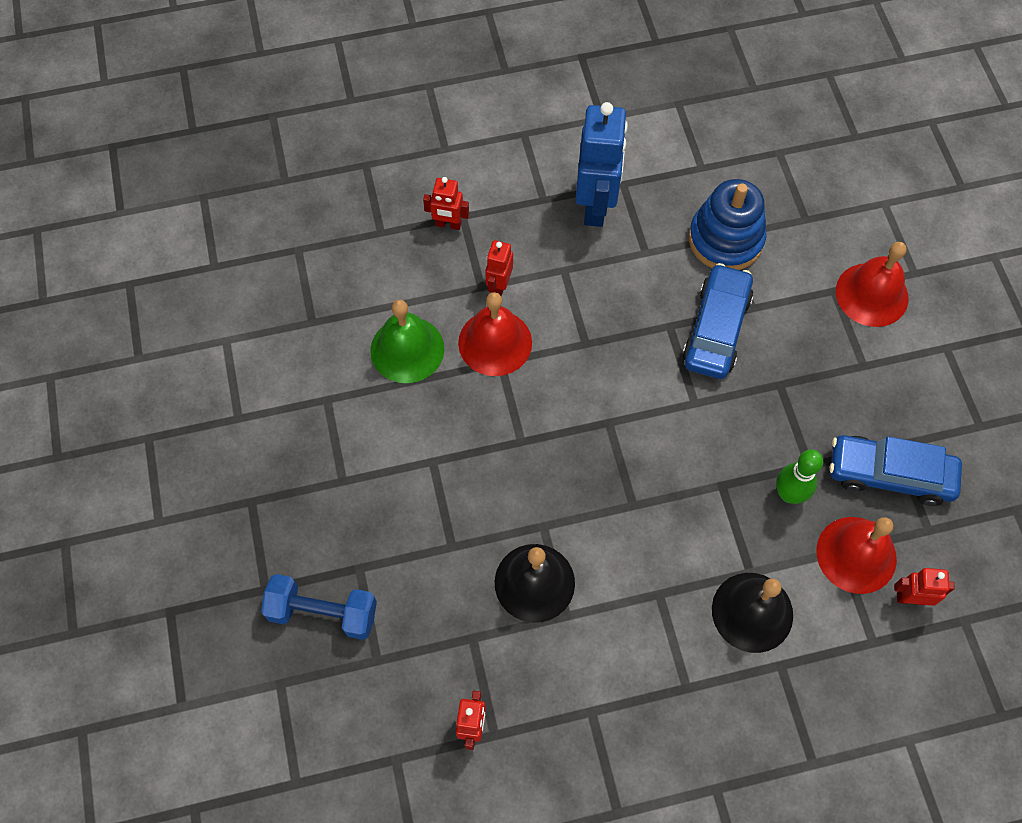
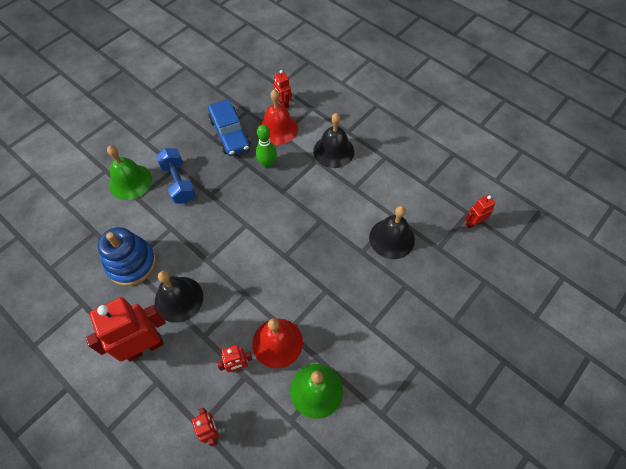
camera: 125 degrees left, 5 degrees down
blue dumbbell [261,574,377,640] -> blue dumbbell moved to [156,148,196,204]
blue robot [576,102,628,227] -> red robot [86,297,166,362]
blue car [682,263,753,379] -> none
red bell [836,242,909,327] -> green bell [107,145,152,200]
none -> black bell [155,271,203,323]

